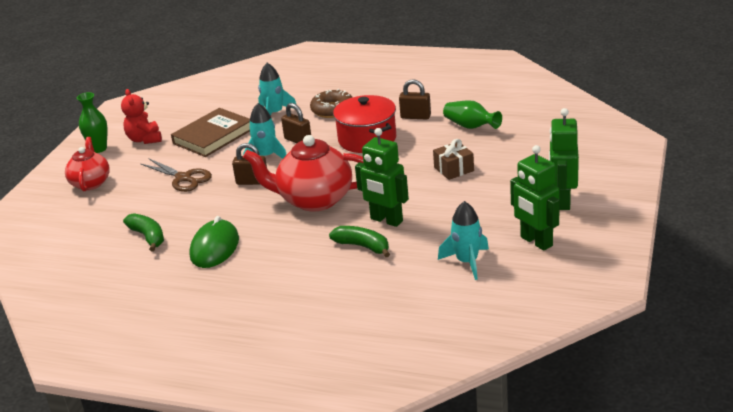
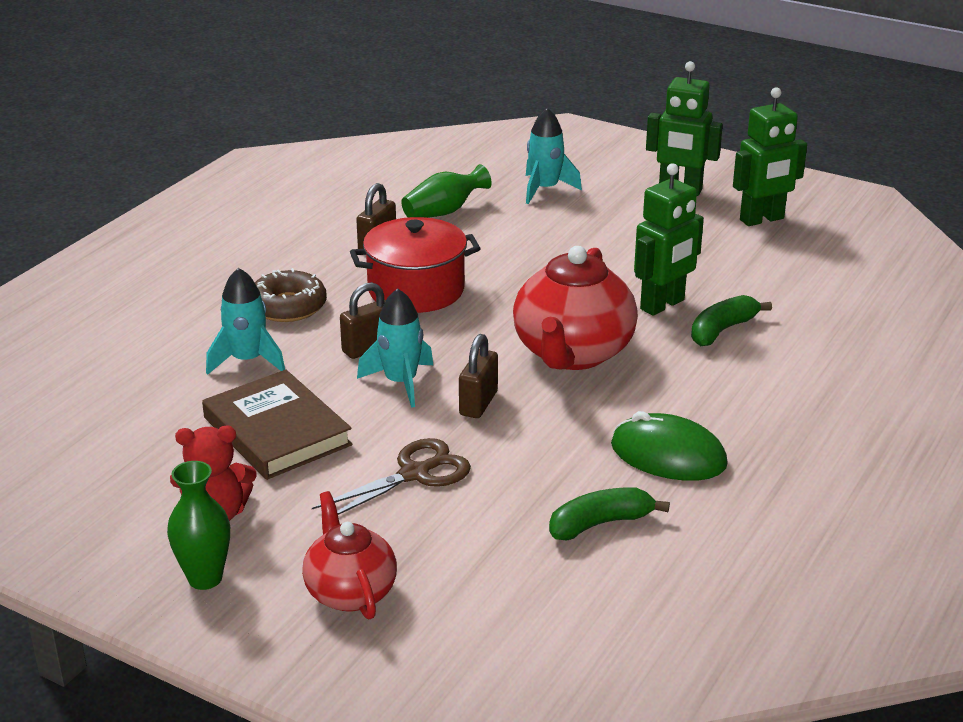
camera: 80 degrees left, 0 degrees up
red teapot [65,137,110,191] -> red teapot turned 60 degrees clockwise [302,491,397,620]
brown gift [433,139,474,180] -> none
turquoise rocket [438,201,489,280] -> turquoise rocket moved to [526,108,582,204]

